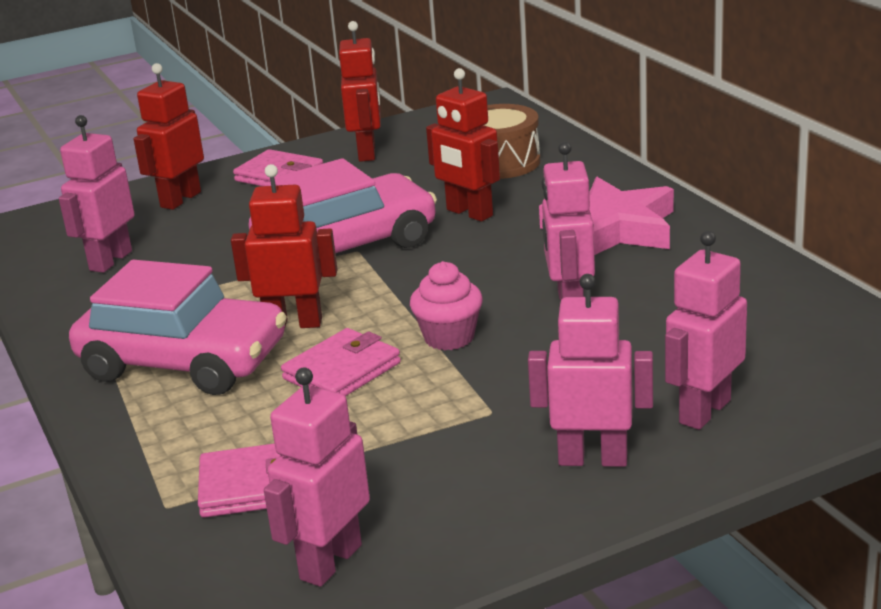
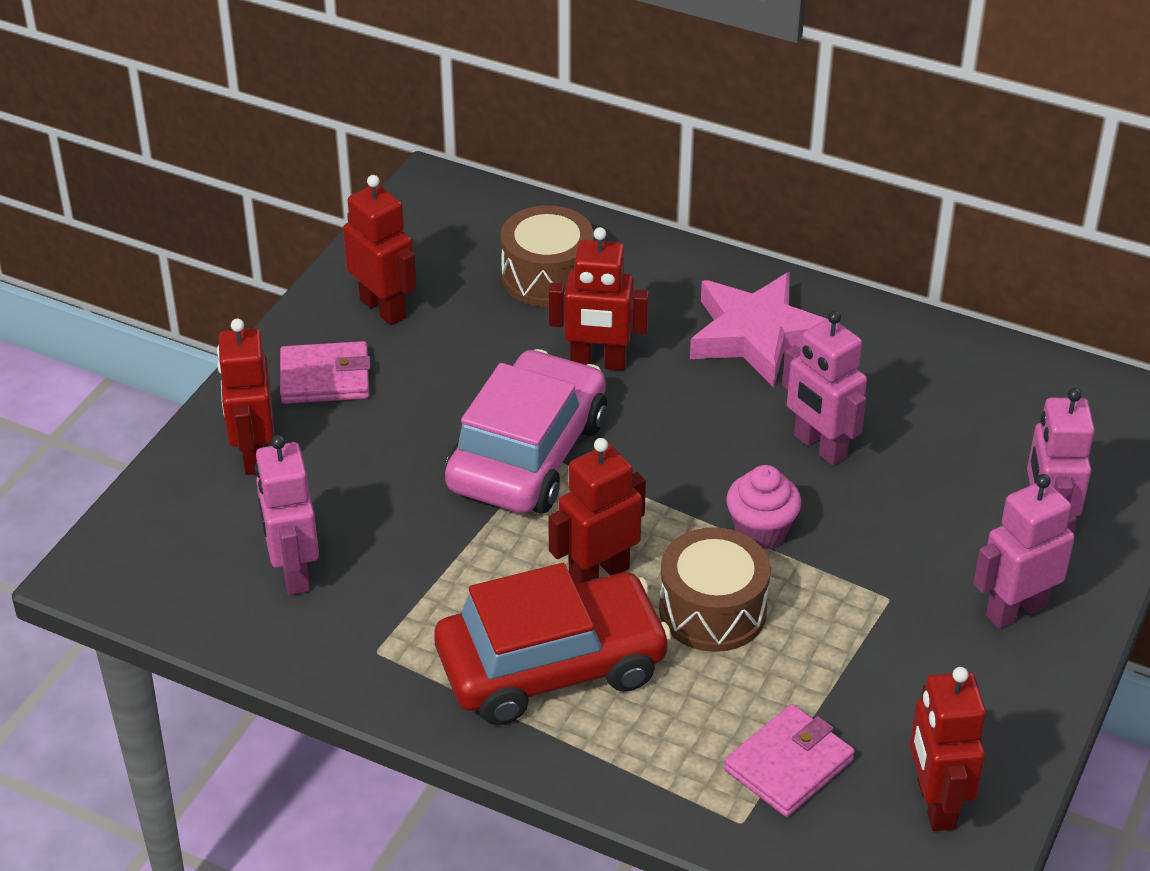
camera: 40 degrees left, 15 degrees up
pink car [69,260,287,395] -> red car [434,563,672,725]
pink robot [264,367,370,587] -> red robot [909,667,986,831]
pink wallet [281,328,401,396] -> brown drum [659,527,771,652]

